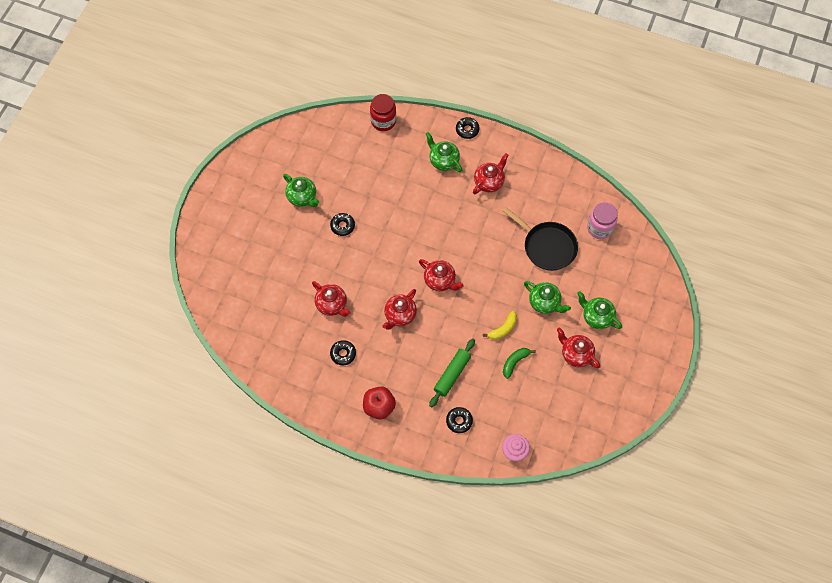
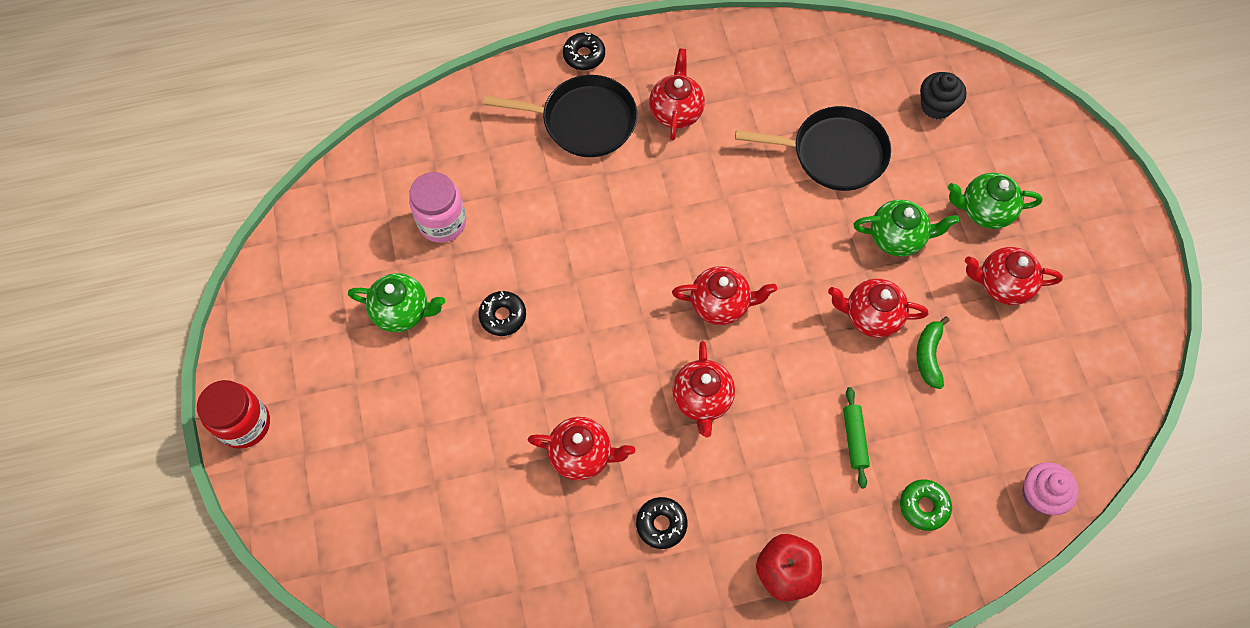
camera: 35 degrees left, 0 degrees up
red jar [370,94,396,131] -> red jar moved to [197,380,270,449]
green teapot [426,132,462,172] -> black pan [483,75,637,157]
green rolling pin [429,339,475,407] -> green rolling pin [843,387,870,488], size x0.66
black donut [446,407,473,433] -> green donut [900,479,952,531]
yellow banana [483,311,517,340] -> red teapot [828,279,928,338]
pink jar [587,202,618,239] -> pink jar moved to [409,172,466,243]
none -> black cupcake [920,72,966,119]

